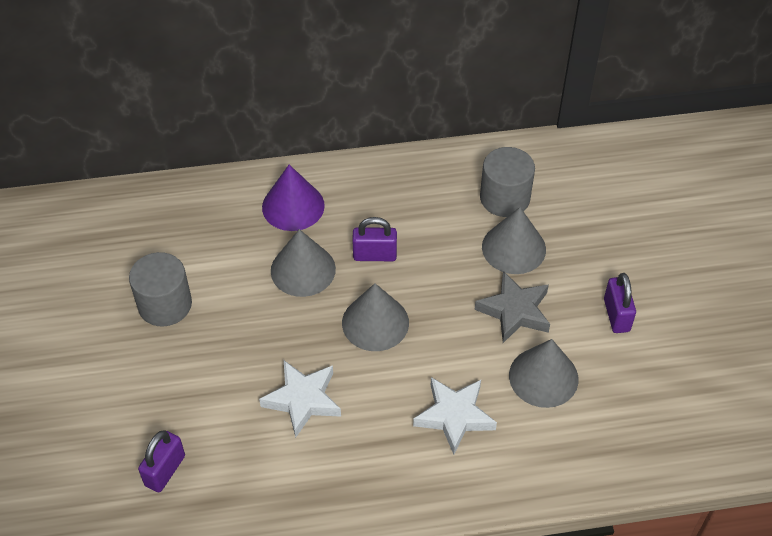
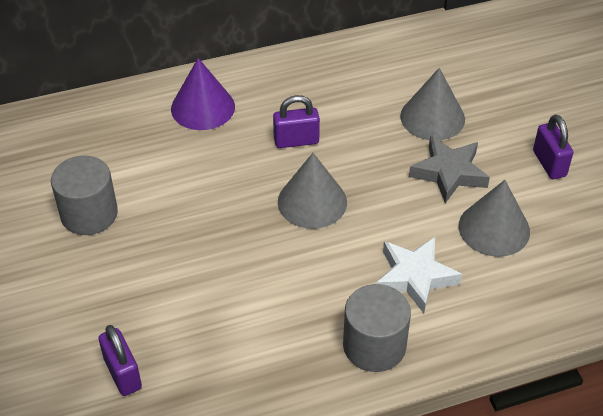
camera: 10 degrees left, 5 degrees down
purple padlock [138,430,185,492] -> purple padlock turned 45 degrees counterclockwise [99,325,142,396]
white star [259,360,341,438] -> none
grey cone [271,229,336,297] -> none
grey cylinder [480,147,535,217] -> grey cylinder moved to [343,284,411,372]

